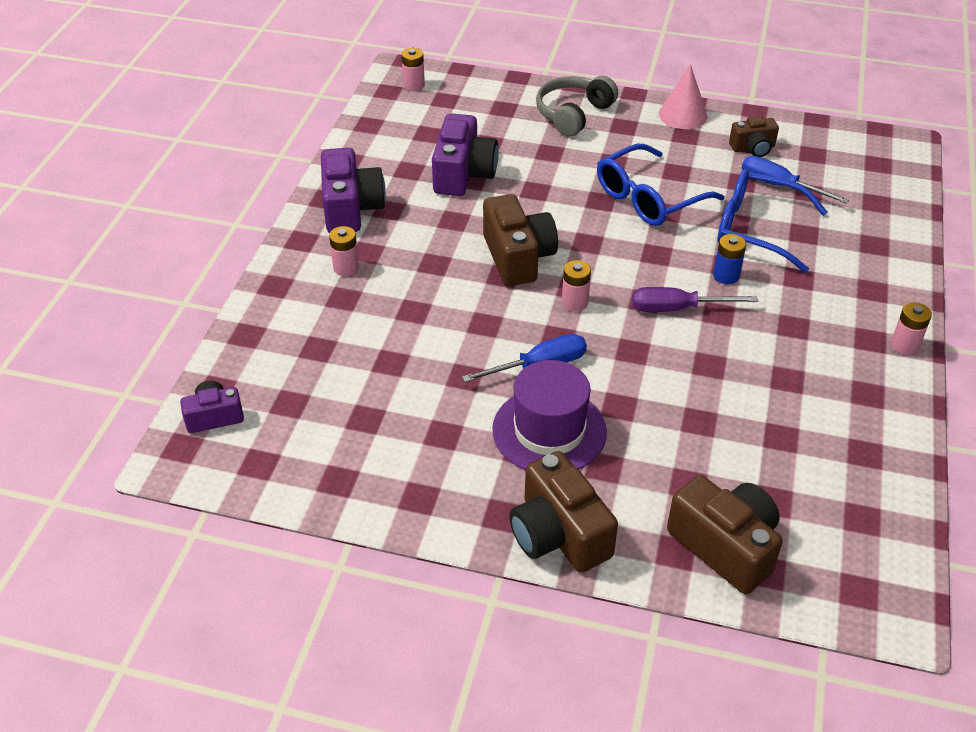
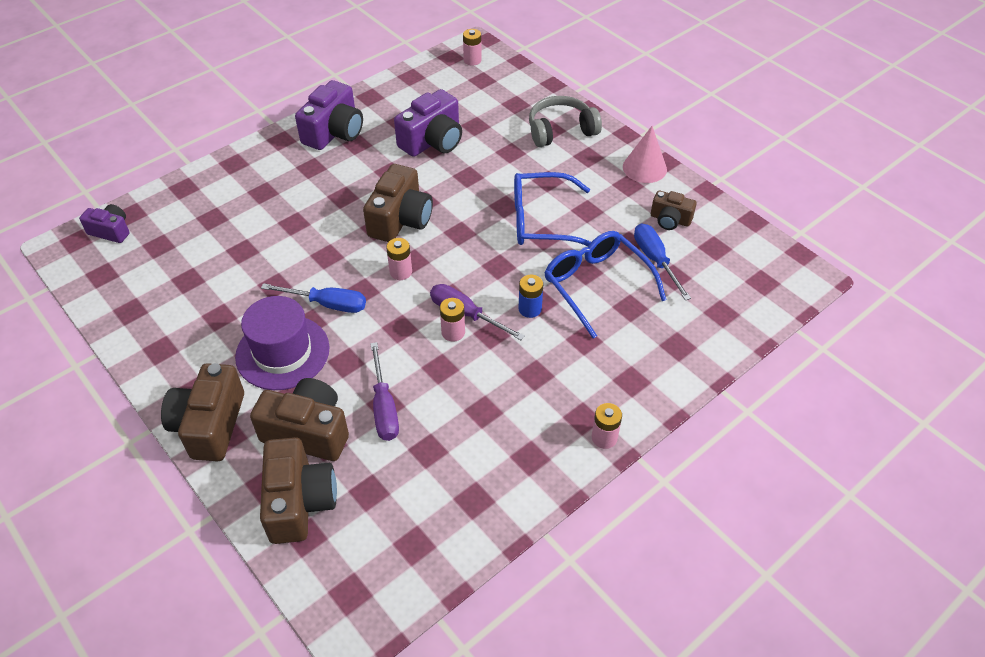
camera: 35 degrees right, 5 degrees up
pink battery [329,226,359,276] -> pink battery moved to [440,298,465,342]
none -> brown camera [250,378,349,461]
none -> purple screwdriver [370,342,399,441]

